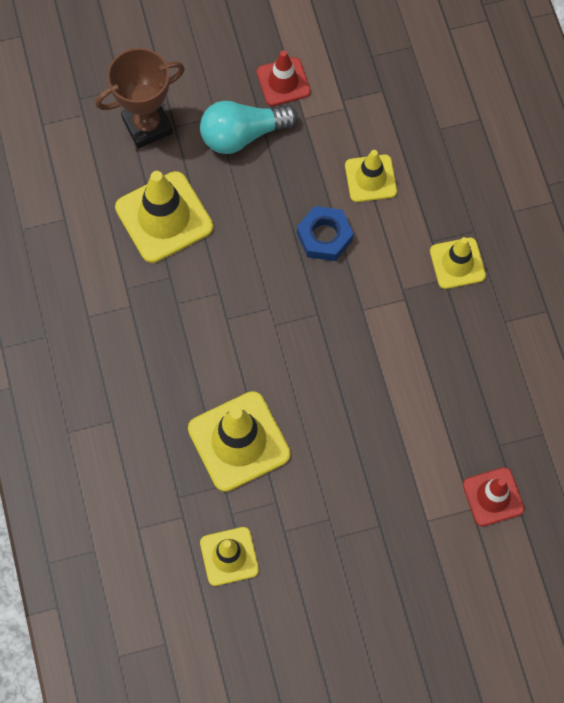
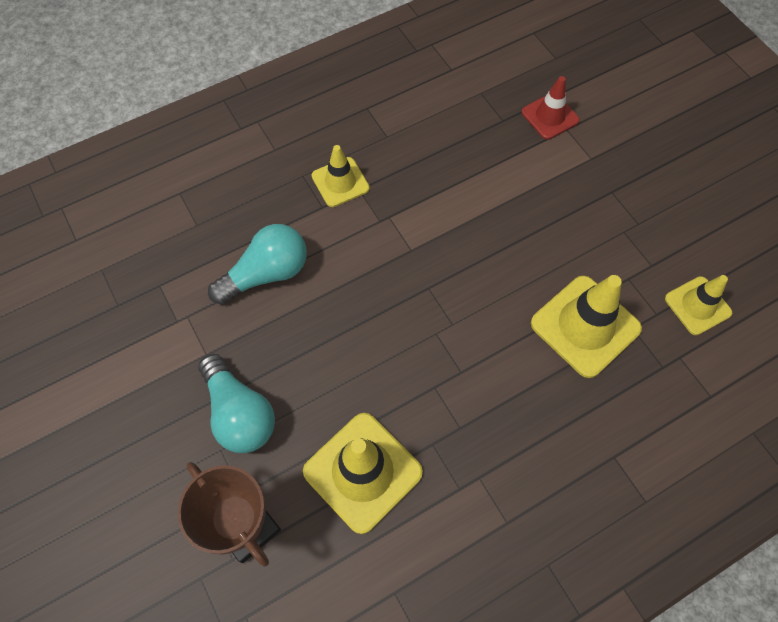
camera: 105 degrees left, 5 degrees down
red traffic cone [257,50,311,106] -> none
blue nut [297,206,354,261] -> none
yellow traffic cone [345,150,397,202] -> turquoise light bulb [208,224,307,305]

